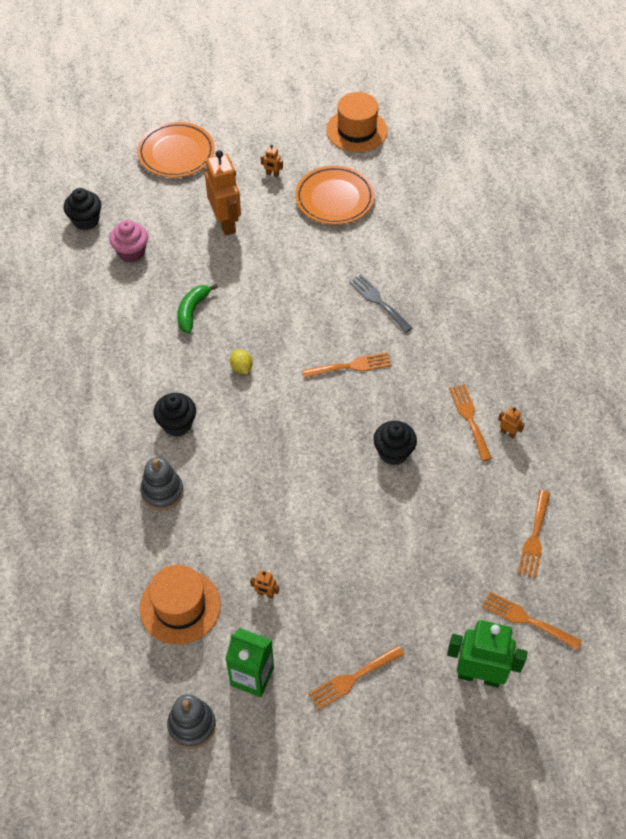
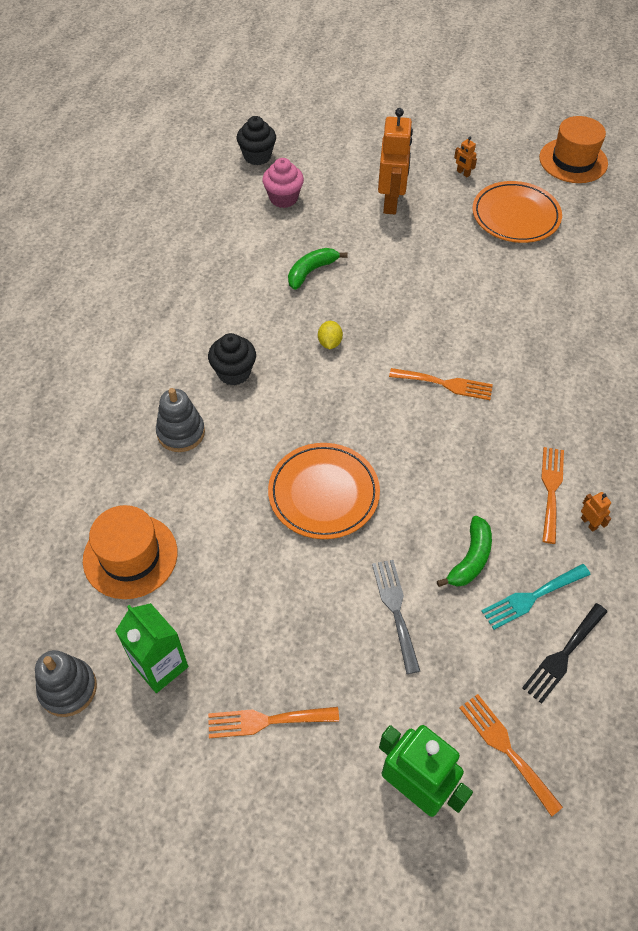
camera: 25 degrees right, 0 degrees up
orange plate [137,122,215,178] -> orange plate moved to [268,443,380,539]
orange robot [250,570,279,598] -> none
grey fork [349,274,413,333] -> grey fork moved to [372,560,420,674]
black cupcake [373,421,417,465] -> none
orange fork [518,490,550,578] -> black fork [522,603,607,704]
none -> green banana [437,516,492,587]
none -> turquoise fork [481,564,591,630]

